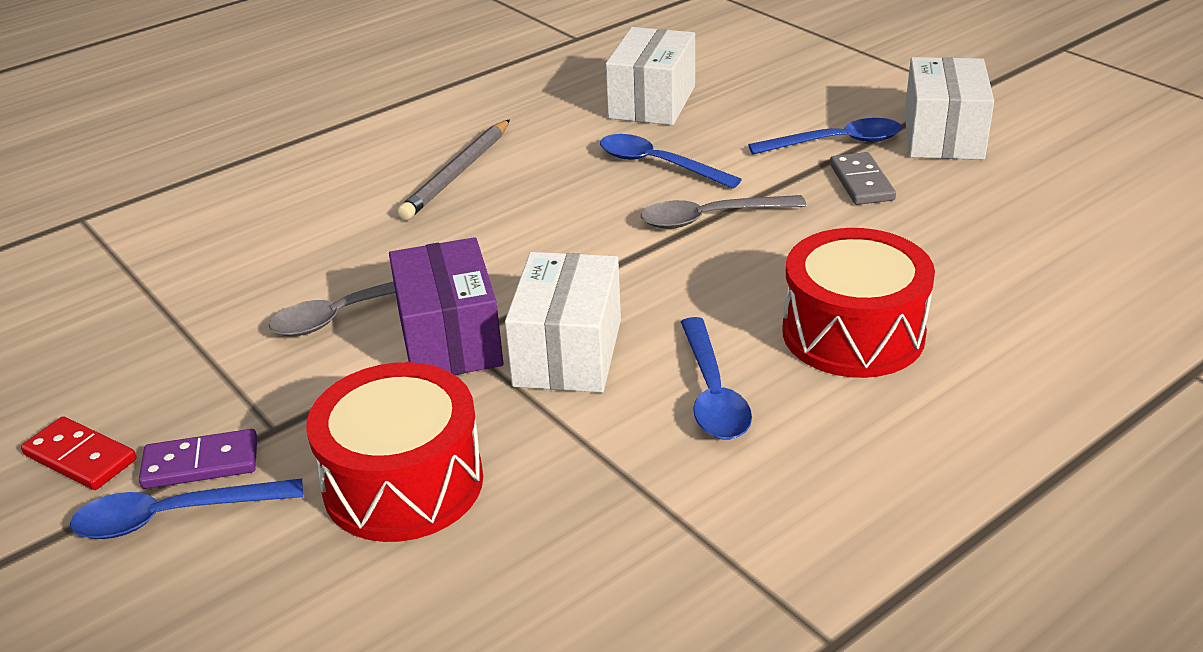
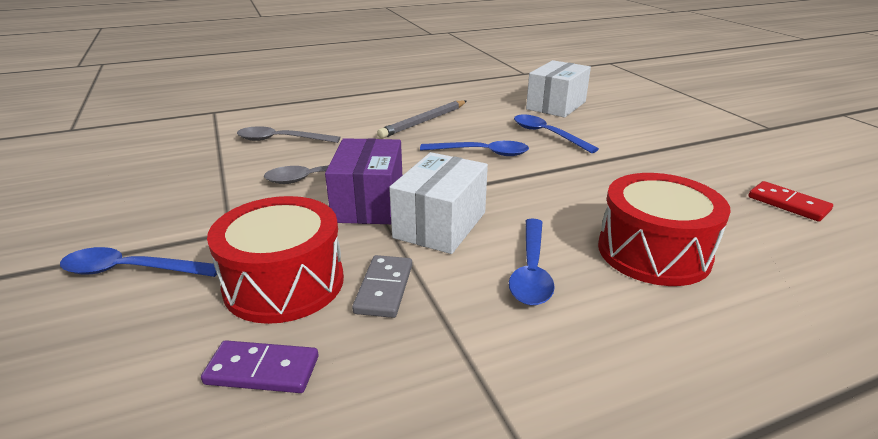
camera: 15 degrees right, 5 degrees down
red domino [21,417,137,490] -> red domino moved to [748,181,833,222]
purple domino [139,429,257,489] -> purple domino moved to [201,340,319,393]
grey spoon [641,195,807,229] -> grey spoon moved to [237,126,340,143]
blue spoon [748,118,902,154] -> blue spoon moved to [420,141,529,156]
grey domino [830,152,896,205] -> grey domino moved to [352,255,412,318]
white box [905,57,994,160] -> none

